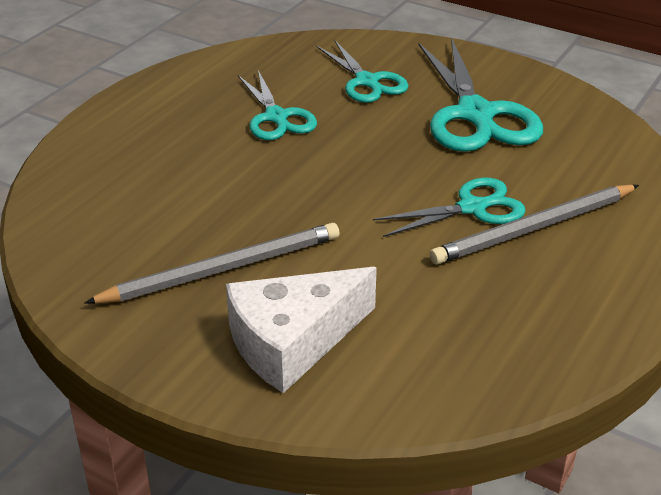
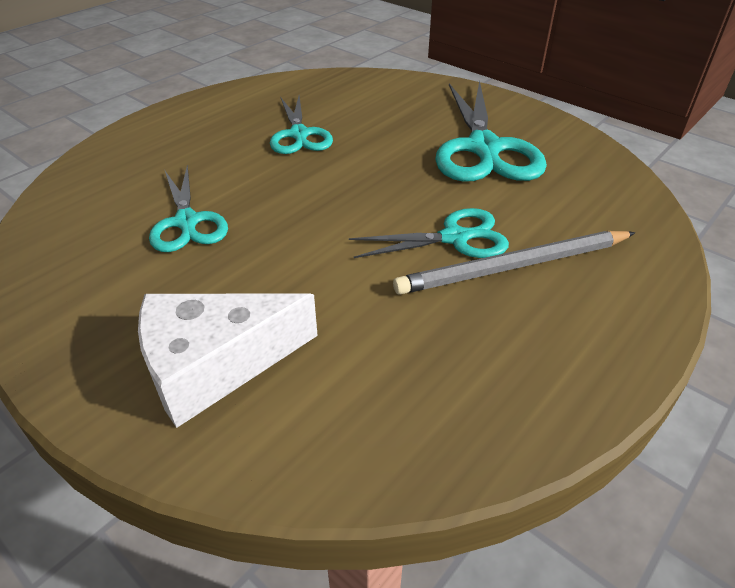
camera: 10 degrees right, 5 degrees up
grey pencil [84,223,340,304] -> none
turquoise scissors [317,41,409,103] -> turquoise scissors moved to [149,165,228,252]

